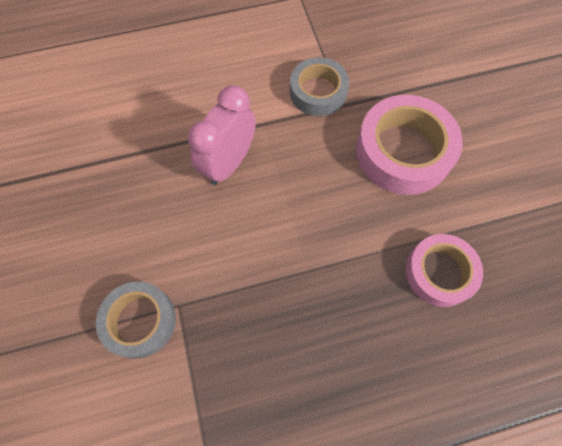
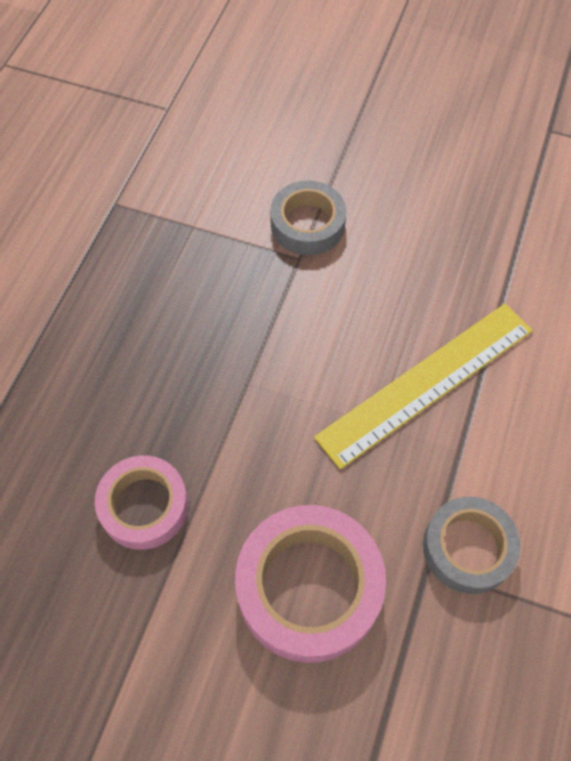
camera: 125 degrees right, 5 degrees down
pink clock [188,85,256,185] -> yellow ruler [314,303,533,469]

